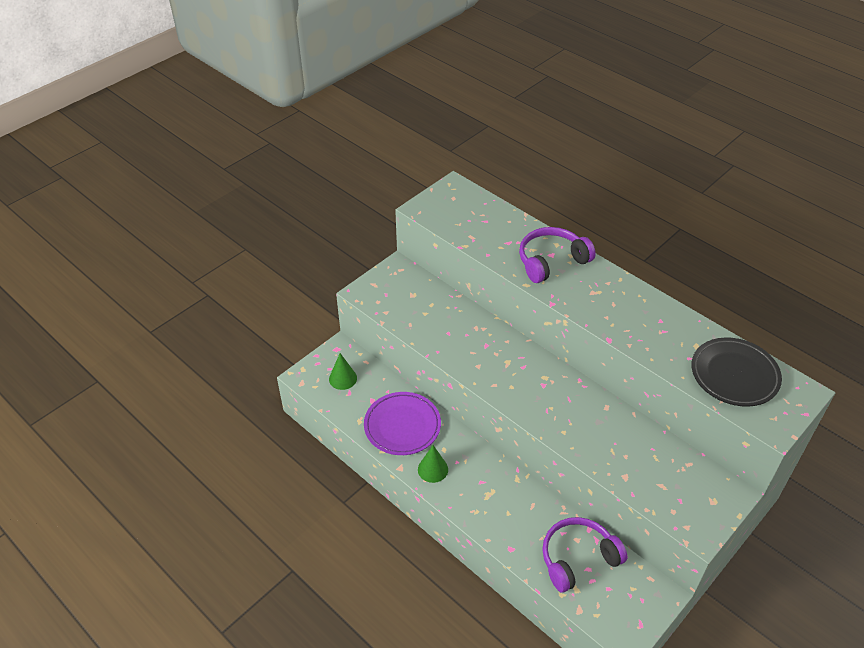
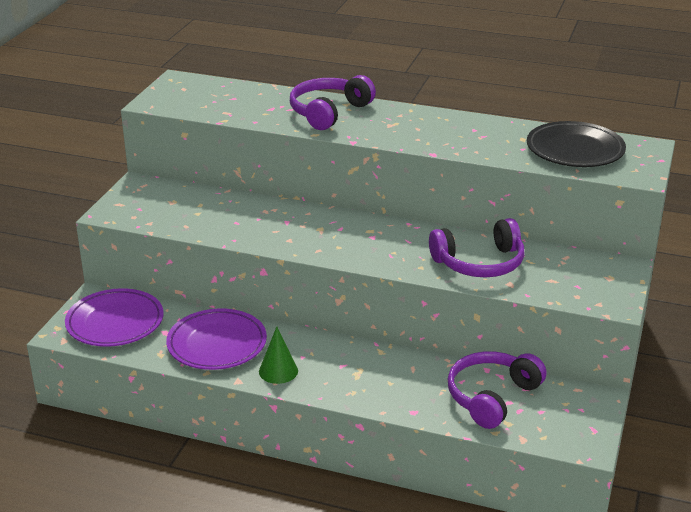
camera: 25 degrees left, 15 degrees down
green cone [329,353,357,390] -> purple plate [65,288,164,347]
none -> purple headphones [429,218,524,277]

